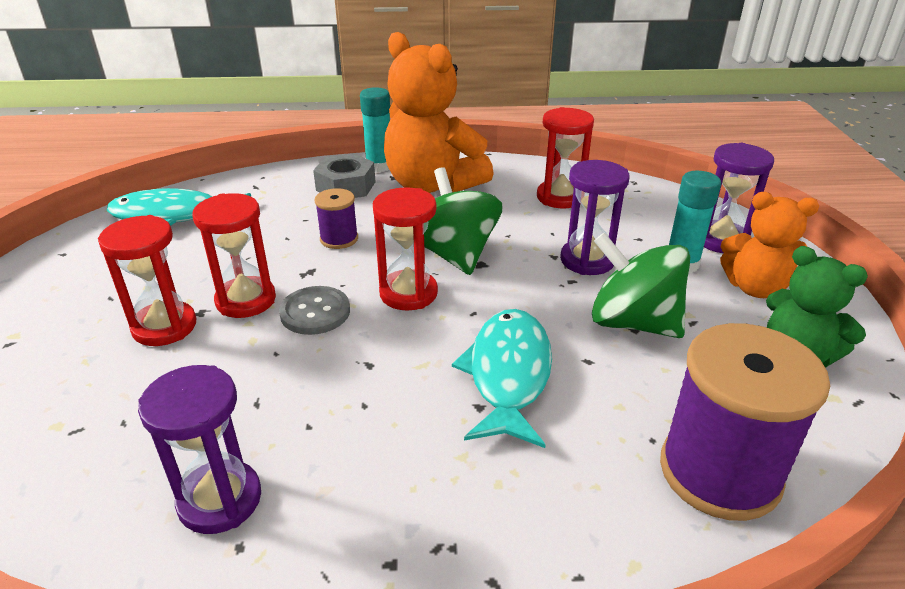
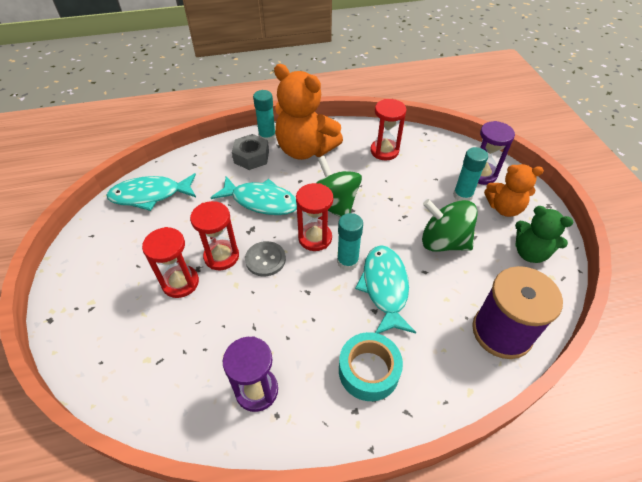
camera: 10 degrees left, 15 degrees up
purple spool [315,188,358,249] -> turquoise fish [211,176,297,215]
purple hourglass [560,160,630,275] -> none
none -> turquoise glue stick [337,213,363,271]
none -> turquoise tape [339,332,403,401]

